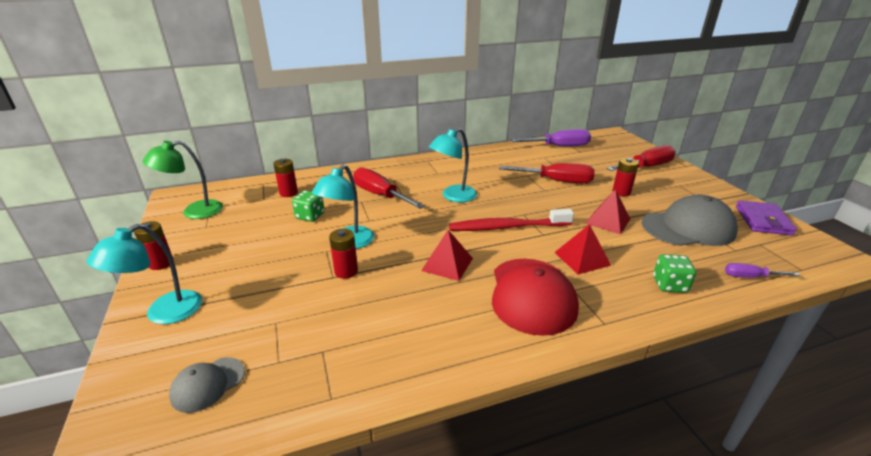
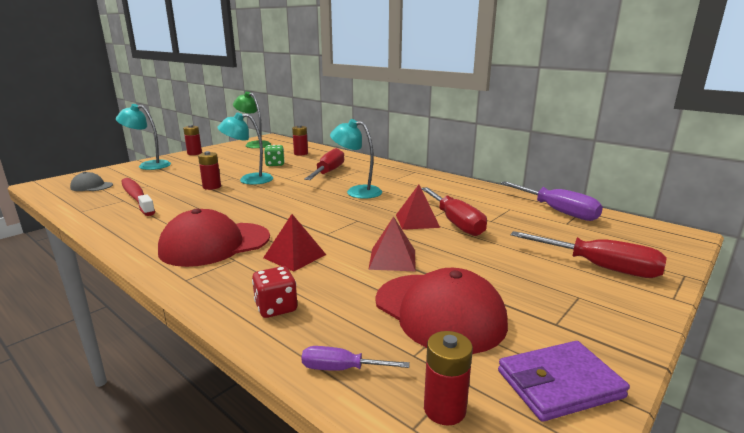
camera: 60 degrees right, 10 degrees down
red pyramid [421,230,473,281] -> red pyramid moved to [396,185,440,230]
red toothbrush [449,209,574,231] -> red toothbrush moved to [121,178,155,216]
red battery [612,158,639,196] -> red battery moved to [424,331,473,426]
grey cap [641,195,738,246] -> red cap [375,268,508,354]
green dice [653,254,696,293] -> red dice [252,266,297,318]
purple screwdriver [725,263,800,278] -> purple screwdriver turned 60 degrees counterclockwise [301,346,410,371]

